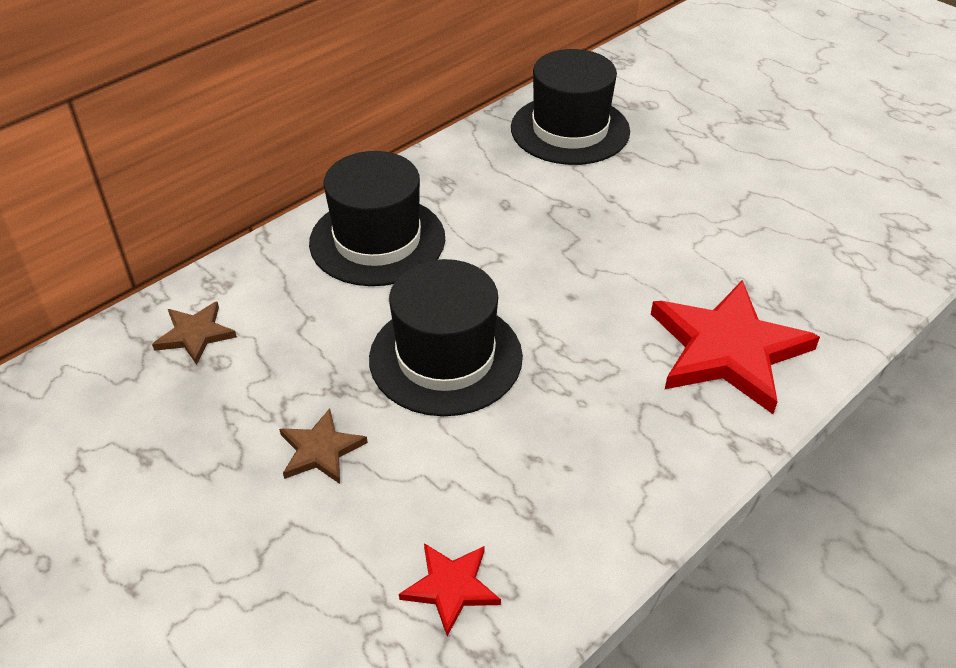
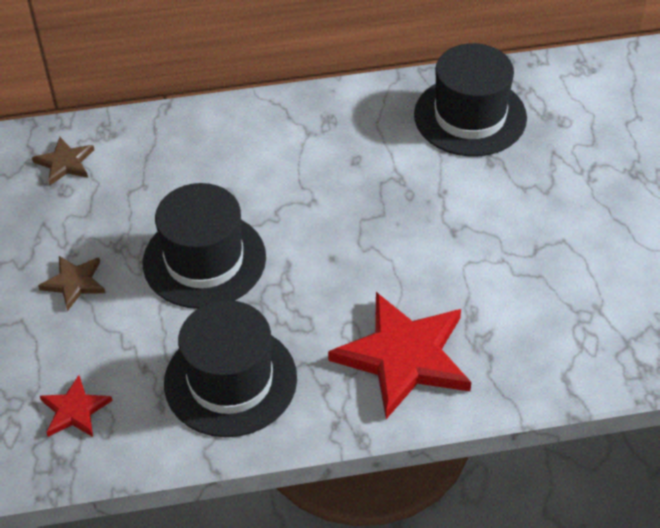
camera: 35 degrees right, 5 degrees up
black hat [309,151,445,286] -> black hat moved to [164,300,297,437]

